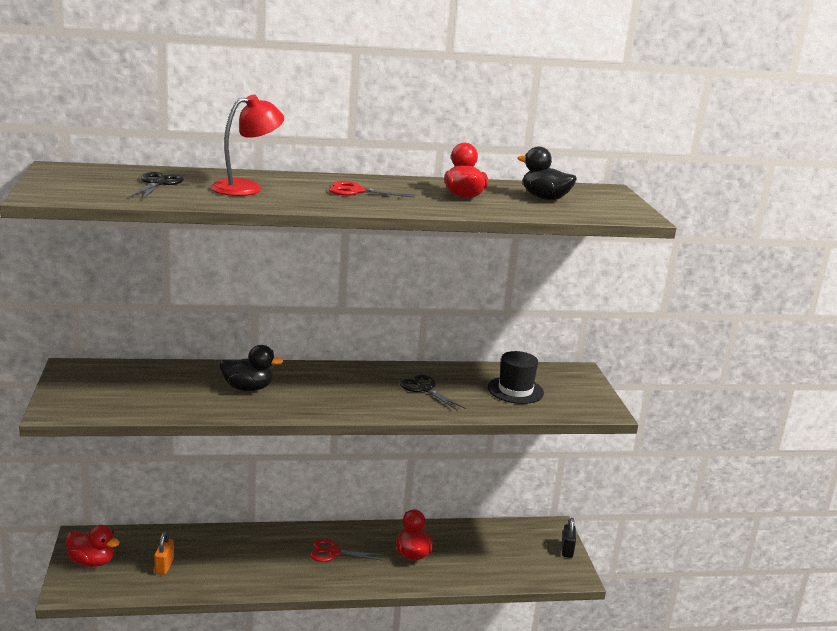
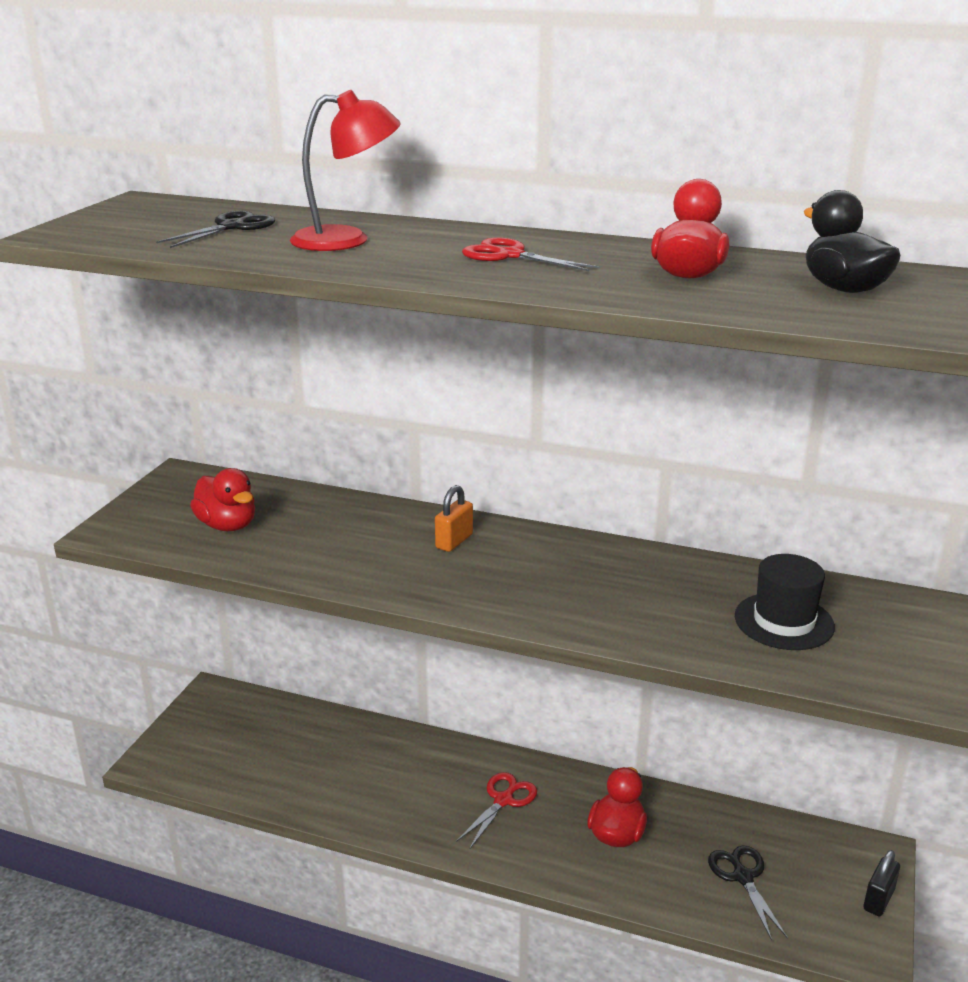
camera: 30 degrees right, 5 degrees up
red duck [66,525,120,567] -> red duck moved to [190,468,255,532]
orange padlock [154,531,174,575] -> orange padlock moved to [435,485,473,552]
black duck [220,345,284,391] -> none
red scissors [310,539,384,562] -> red scissors turned 90 degrees clockwise [456,772,537,848]
black scissors [400,375,466,411] -> black scissors moved to [708,845,788,941]

